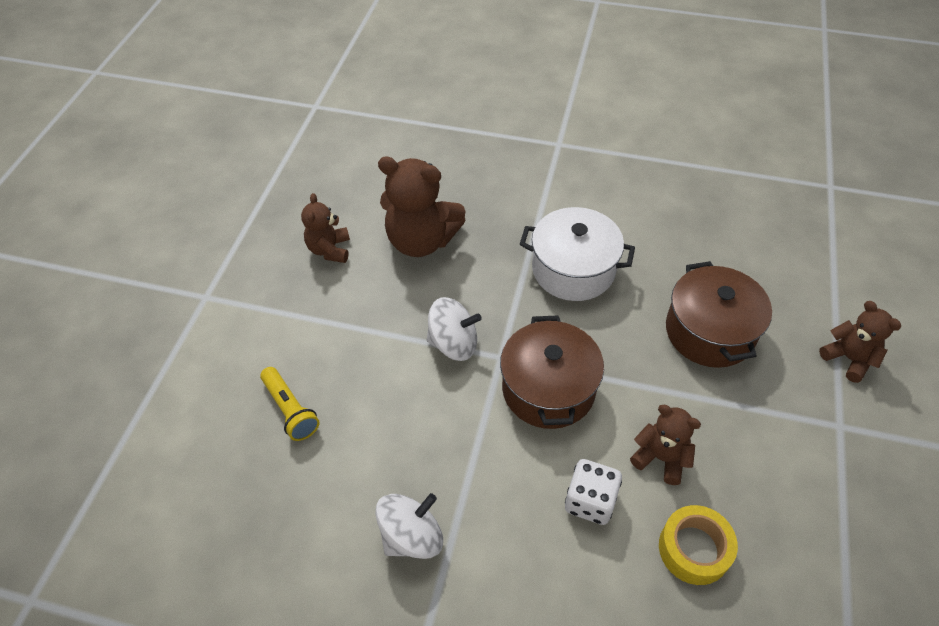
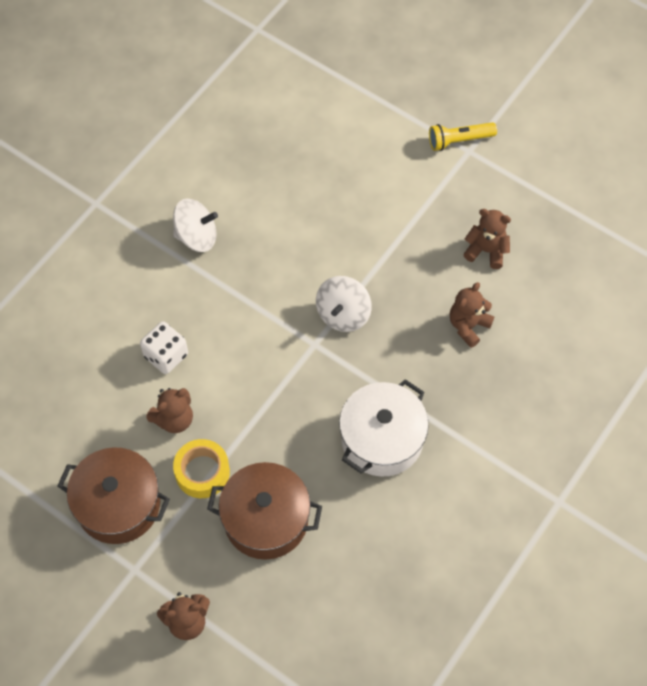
camera: 110 degrees right, 10 degrees up
yellow flashlight [260,367,320,441] -> yellow flashlight moved to [429,122,497,151]
white spinning top [375,493,443,559] -> white spinning top turned 75 degrees counterclockwise [173,199,218,252]
brown teddy bear [378,156,466,257] -> brown teddy bear [450,282,494,348], size x0.57
brown pot [500,315,604,429] -> brown pot moved to [57,447,170,544]
yellow tape [659,505,738,585] -> yellow tape moved to [173,439,230,498]

